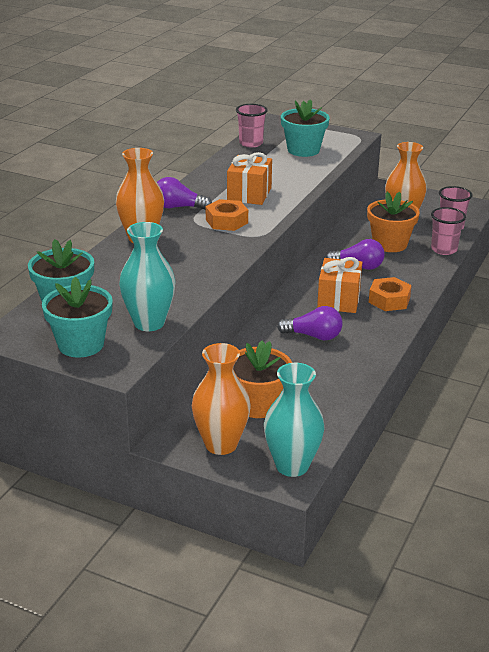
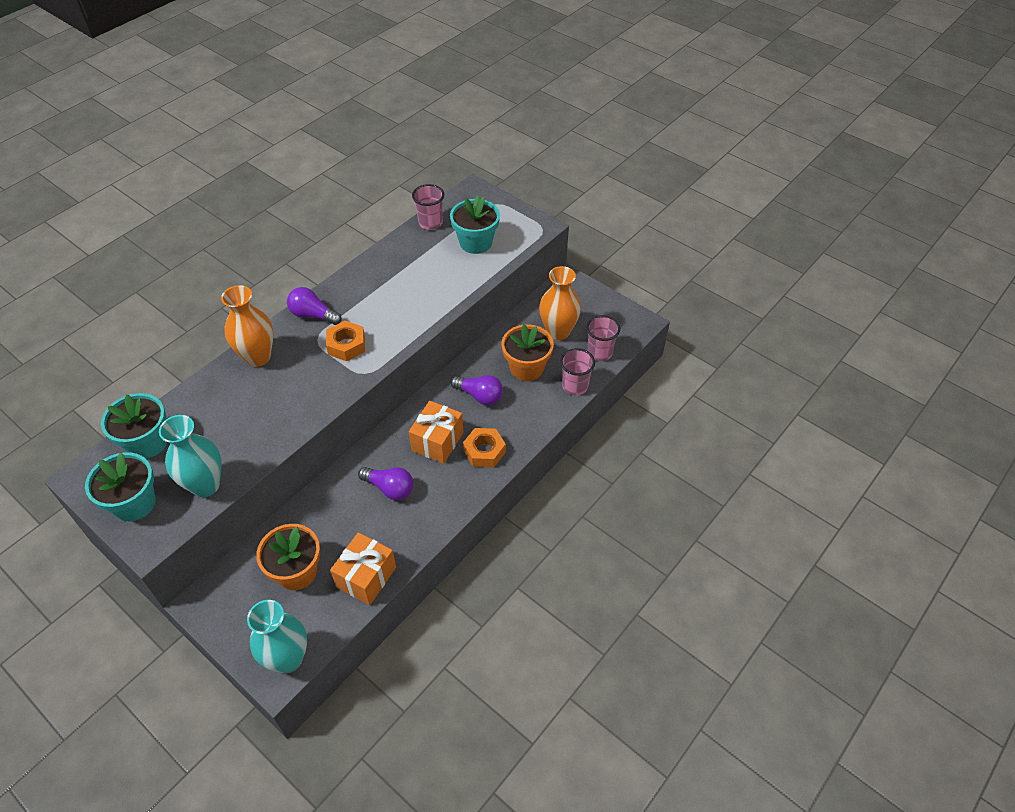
camera: 15 degrees right, 20 degrees up
orange vase [192,343,251,455] -> none
orange gift [227,152,272,205] -> orange gift moved to [330,532,396,605]

